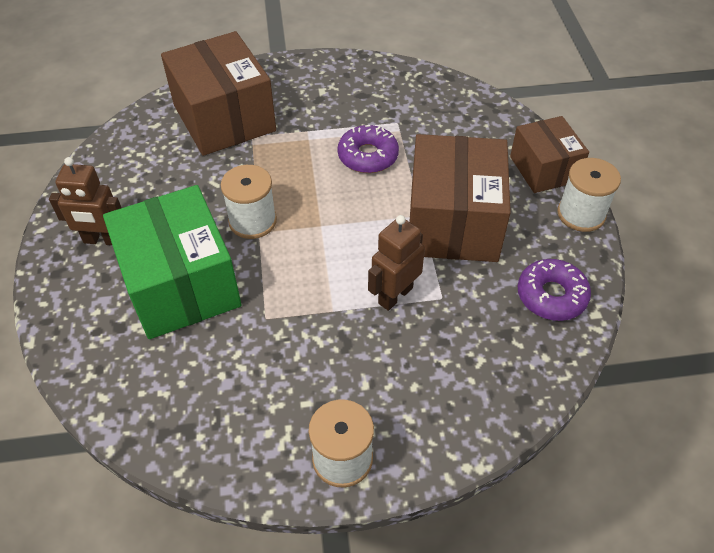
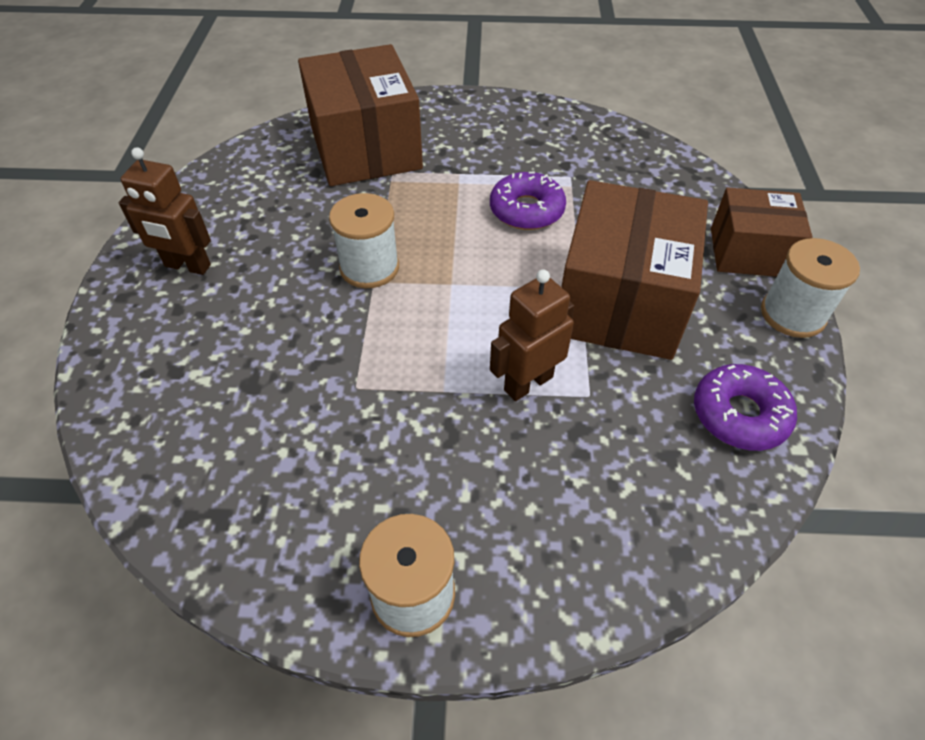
camera: 10 degrees right, 0 degrees up
green box [103,185,241,339] -> none
brown box [510,116,589,193] -> brown box turned 75 degrees counterclockwise [711,187,812,277]

